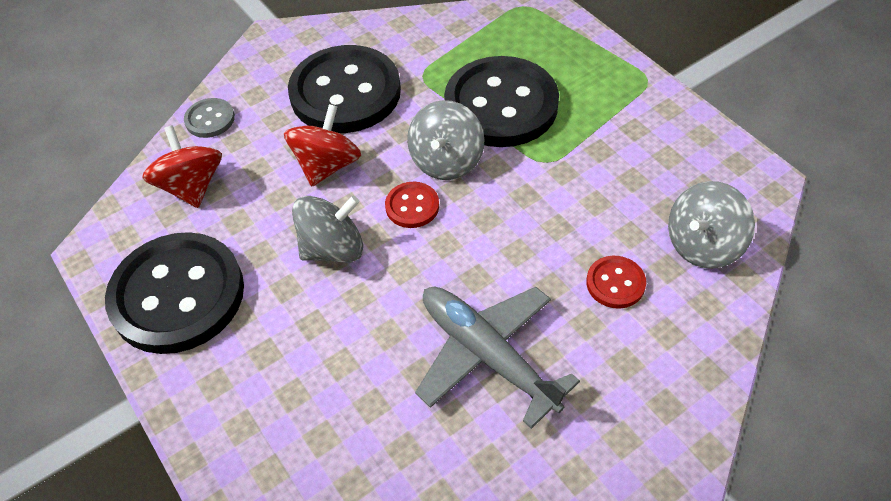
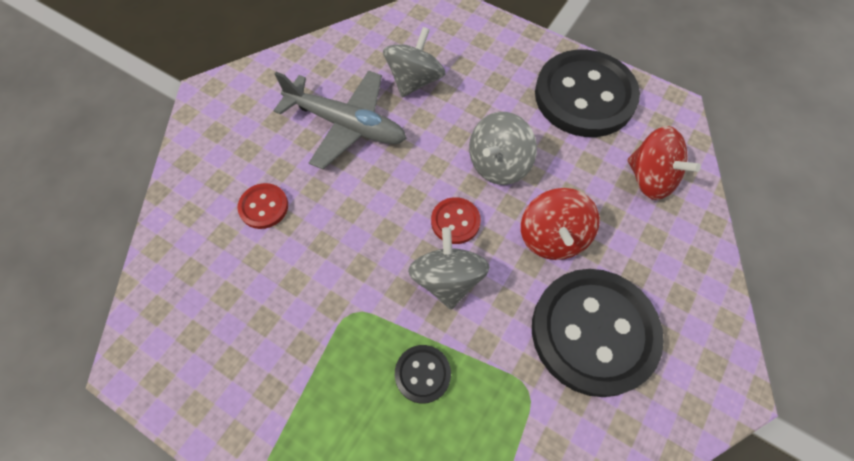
camera: 155 degrees right, 10 degrees up
grey button [184,98,235,138] -> none
black button [444,56,559,147] -> black button [395,345,451,404], size x0.44
grey spinning top [668,181,755,269] -> grey spinning top moved to [383,27,445,97]

